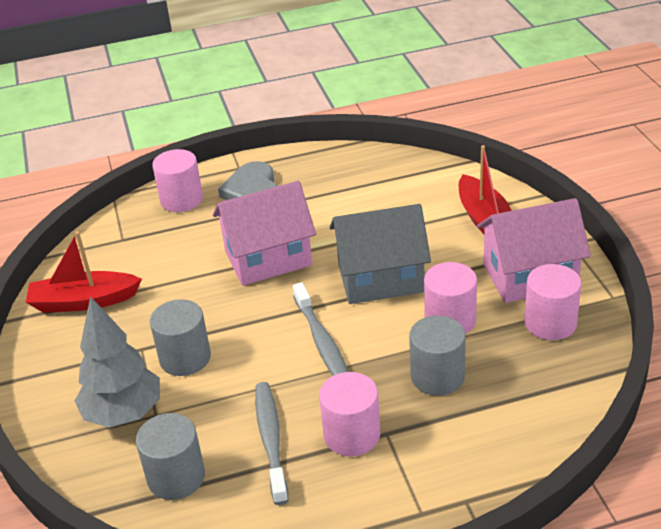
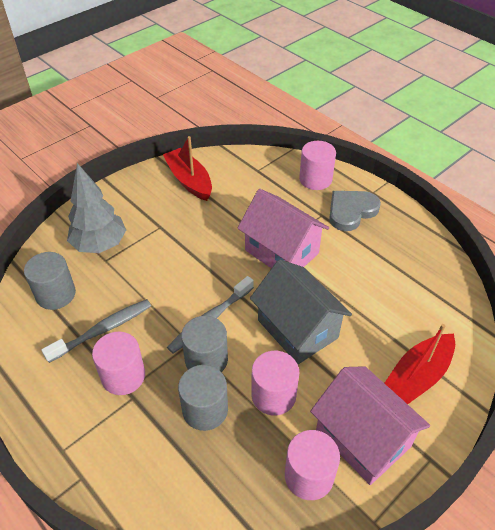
camera: 60 degrees right, 10 degrees up
grey cylinder [150,299,211,376] -> grey cylinder moved to [181,316,228,372]

